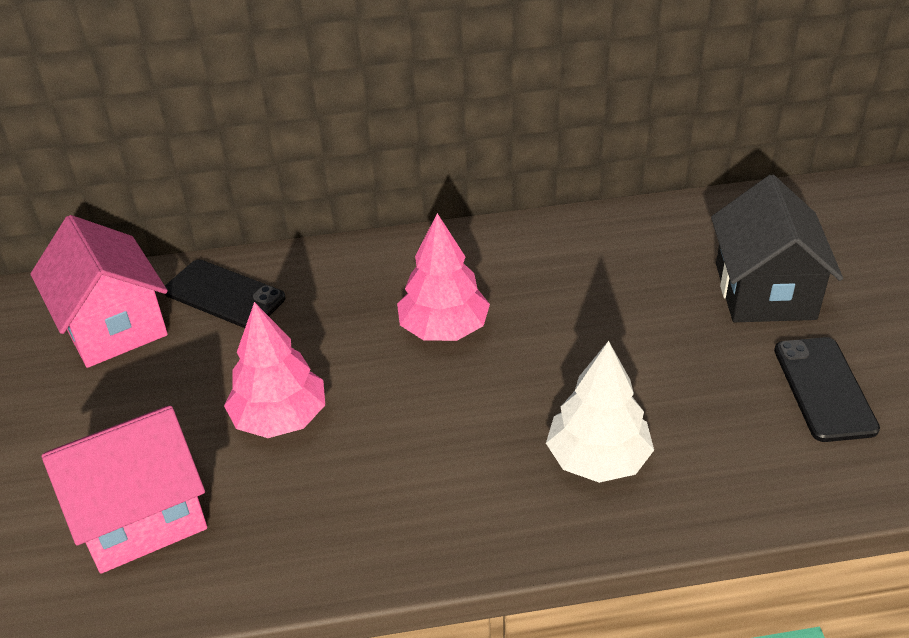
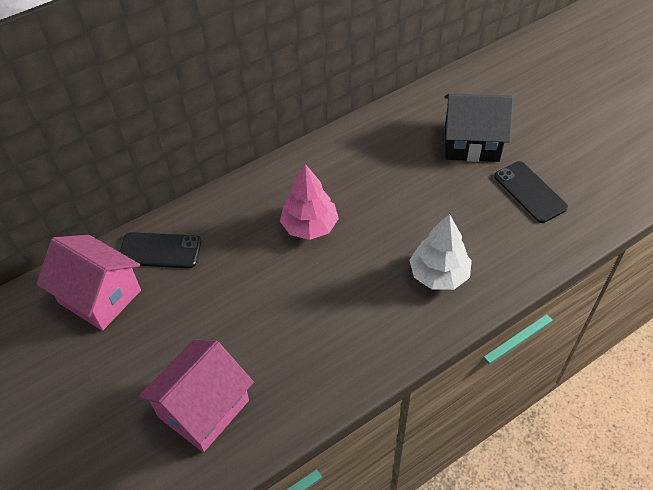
camera: 25 degrees left, 10 degrees up
pink tree [224,302,325,438] -> none
black house [711,175,843,322] -> black house turned 60 degrees counterclockwise [444,93,513,162]

